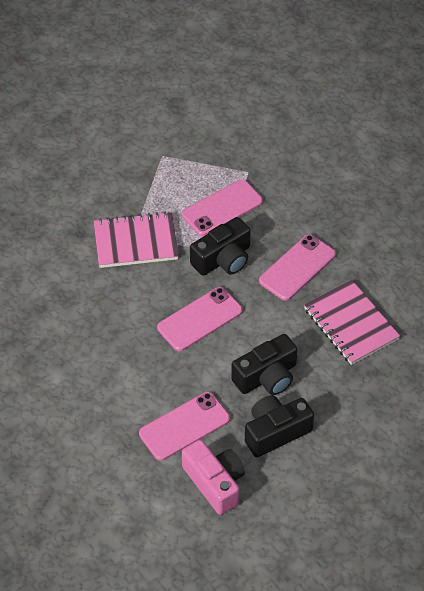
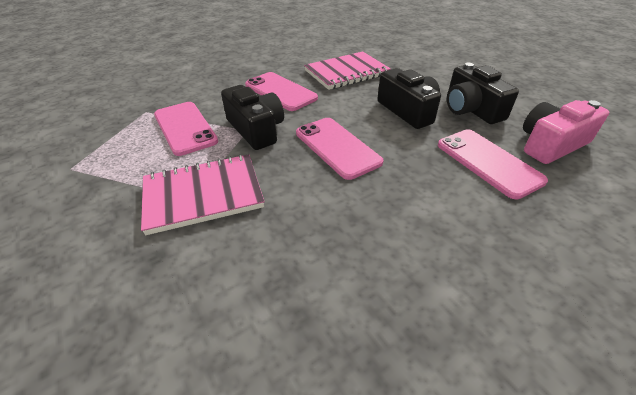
camera: 85 degrees left, 10 degrees down
pink notebook [94,212,179,268] -> pink notebook turned 75 degrees clockwise [141,154,265,235]

